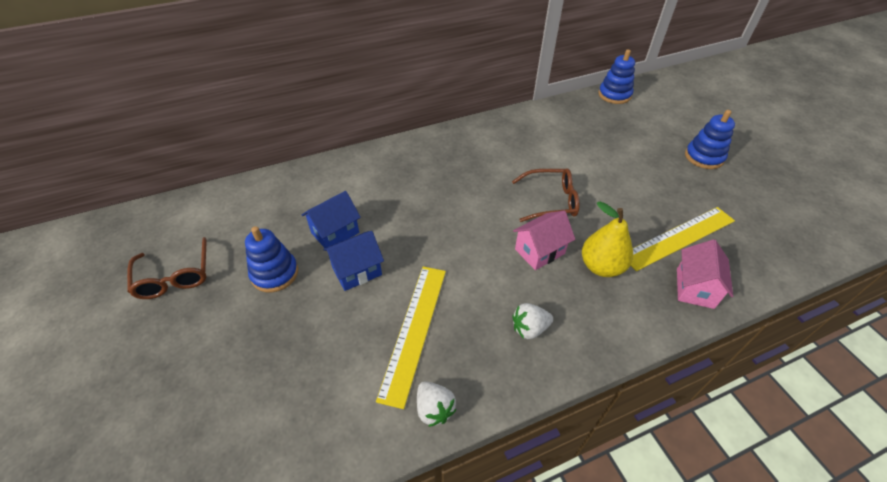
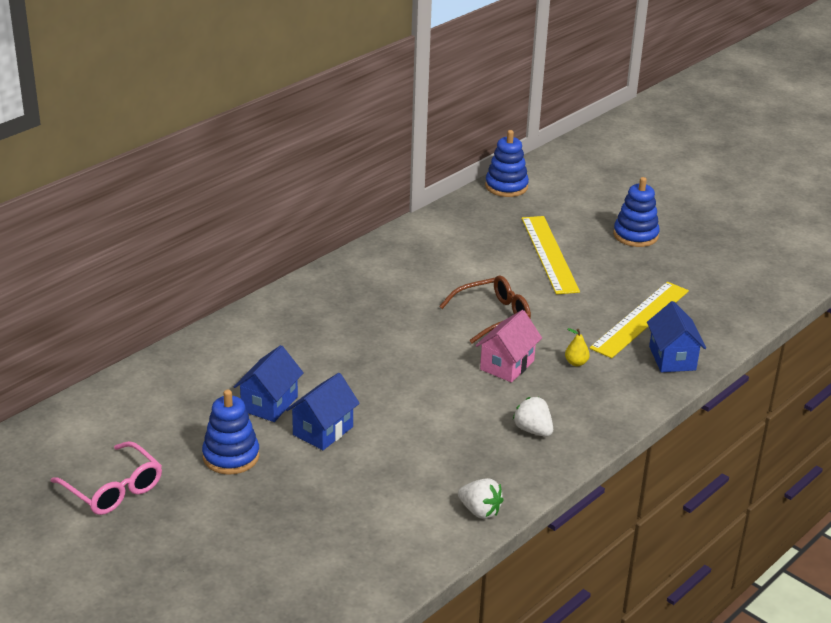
camera: 25 degrees left, 15 degrees down
brown glasses [127,237,207,299] -> pink glasses [51,441,162,515]
yellow ruler [376,266,446,409] -> yellow ruler moved to [522,216,580,294]
white strawberry [512,303,553,339] -> white strawberry turned 90 degrees clockwise [513,397,553,437]
yellow pear [582,201,633,277] -> yellow pear [565,328,590,366], size x0.46
pink house [677,239,733,309] -> blue house [647,301,706,372]

